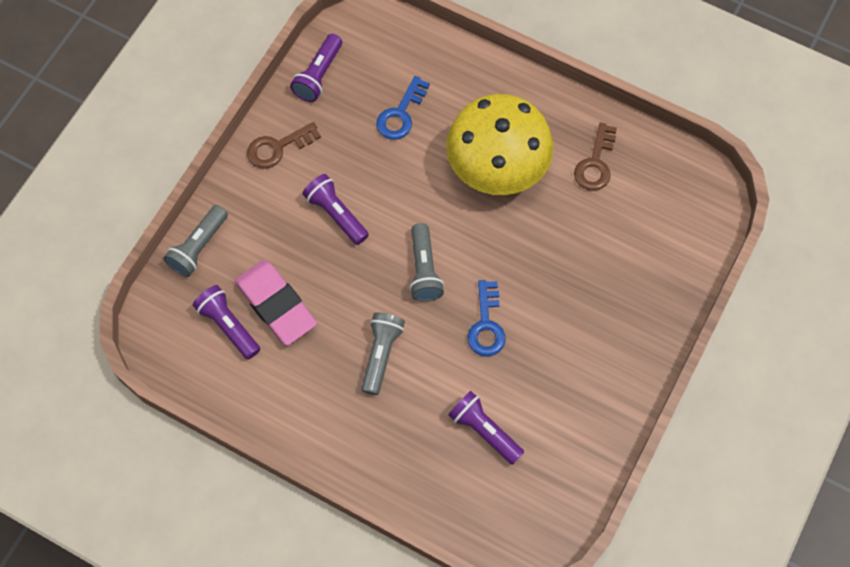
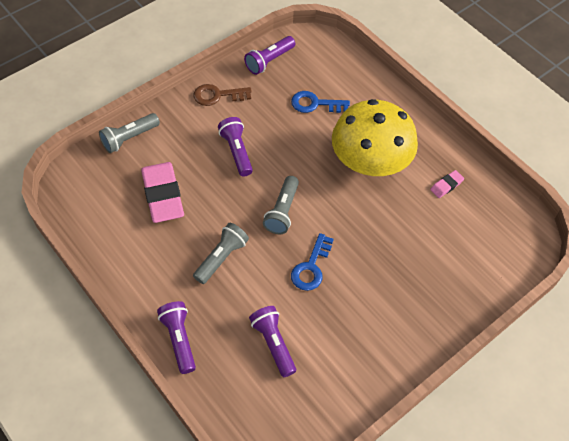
camera: 20 degrees right, 10 degrees down
purple flashlight [193,285,260,360] -> purple flashlight moved to [157,301,196,374]
blue key [376,76,430,140] -> blue key turned 45 degrees clockwise [291,91,350,113]
brown key [574,122,617,191] -> pink eraser [430,170,464,198]

